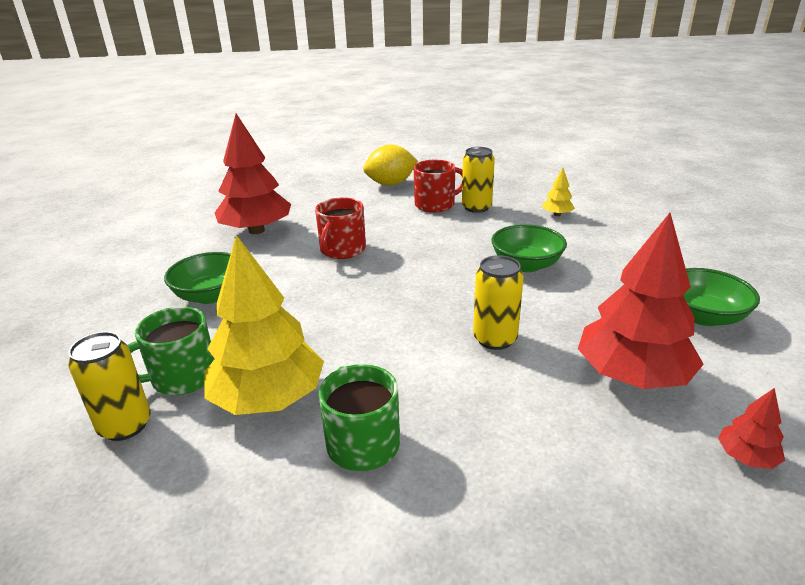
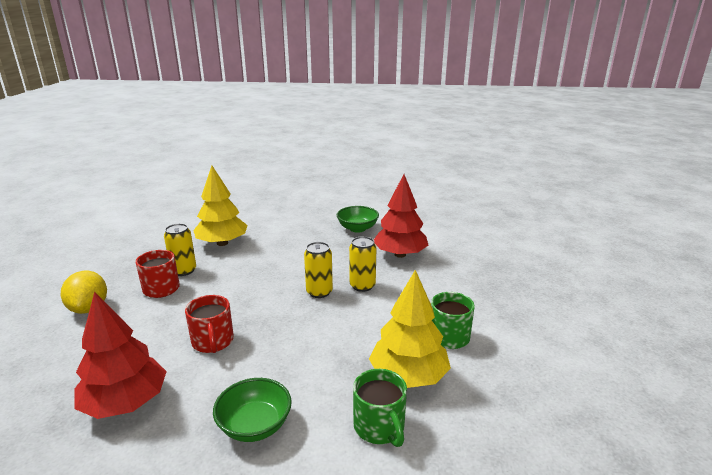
camera: 85 degrees left, 5 degrees down
yellow can [68,332,151,441] -> yellow can moved to [304,242,333,298]
red mug [315,197,366,259] -> red mug turned 45 degrees clockwise [185,295,234,353]
green bowl [491,224,567,272] -> none
yellow tree [542,168,575,216] -> yellow tree [193,166,248,246], size x2.30
red tree [718,388,785,469] -> none

